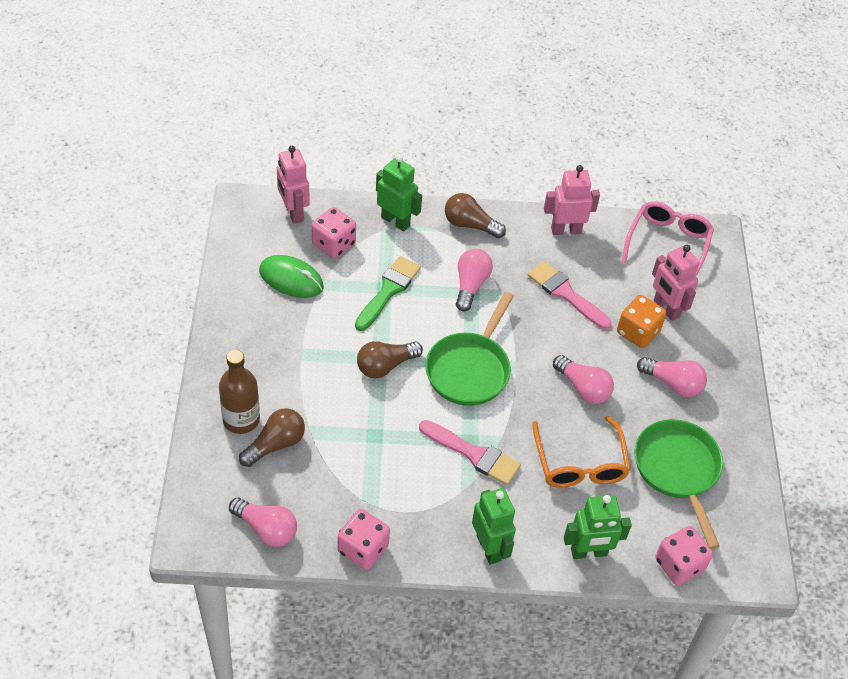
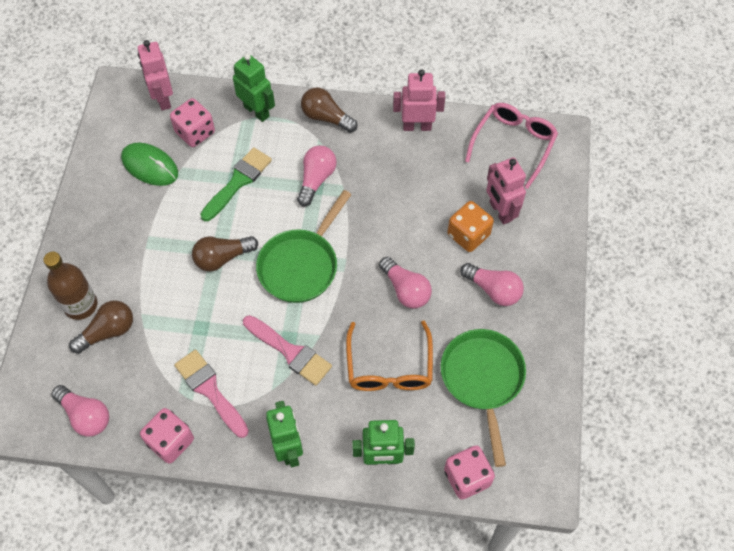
camera: 10 degrees right, 10 degrees up
pink brush [527,261,612,329] -> pink brush moved to [174,350,249,438]

